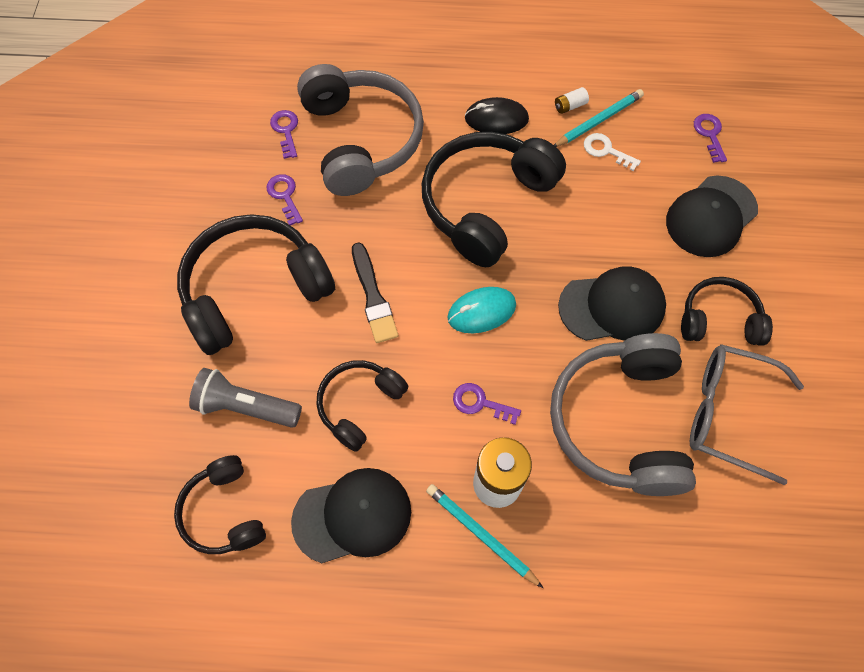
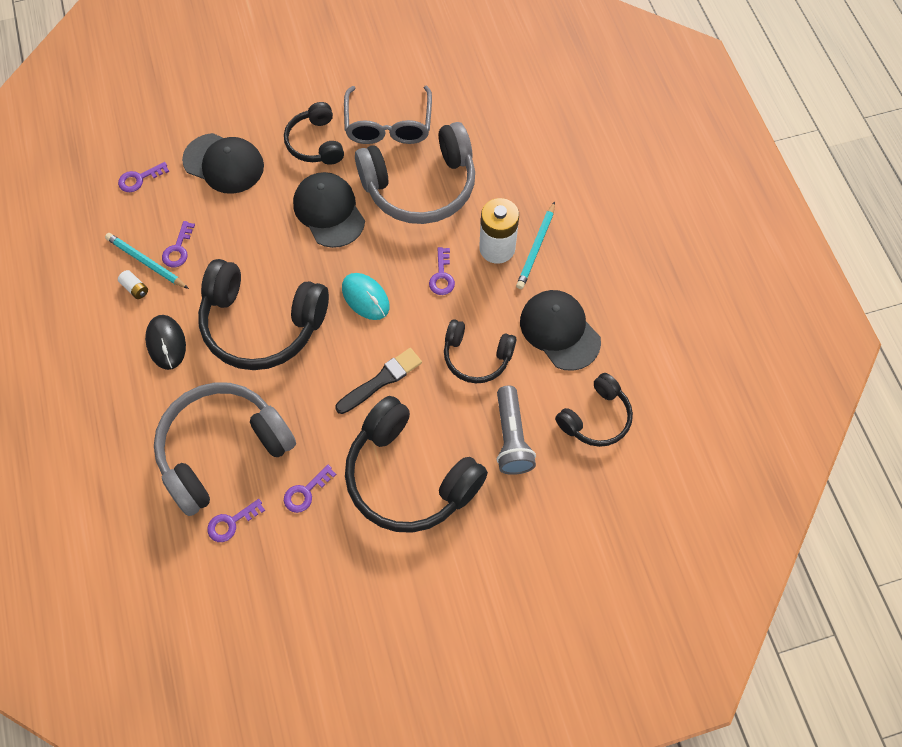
camera: 110 degrees left, 0 degrees up
white key [584,133,641,171] -> purple key [162,221,195,267]

